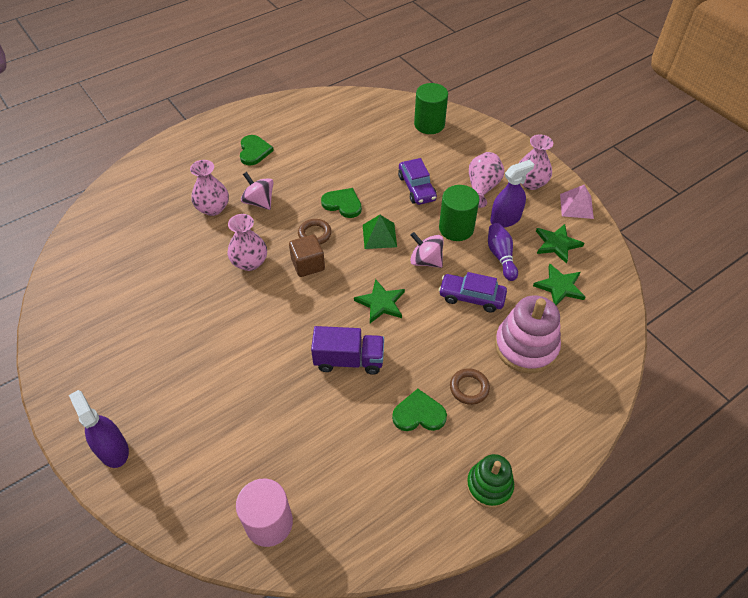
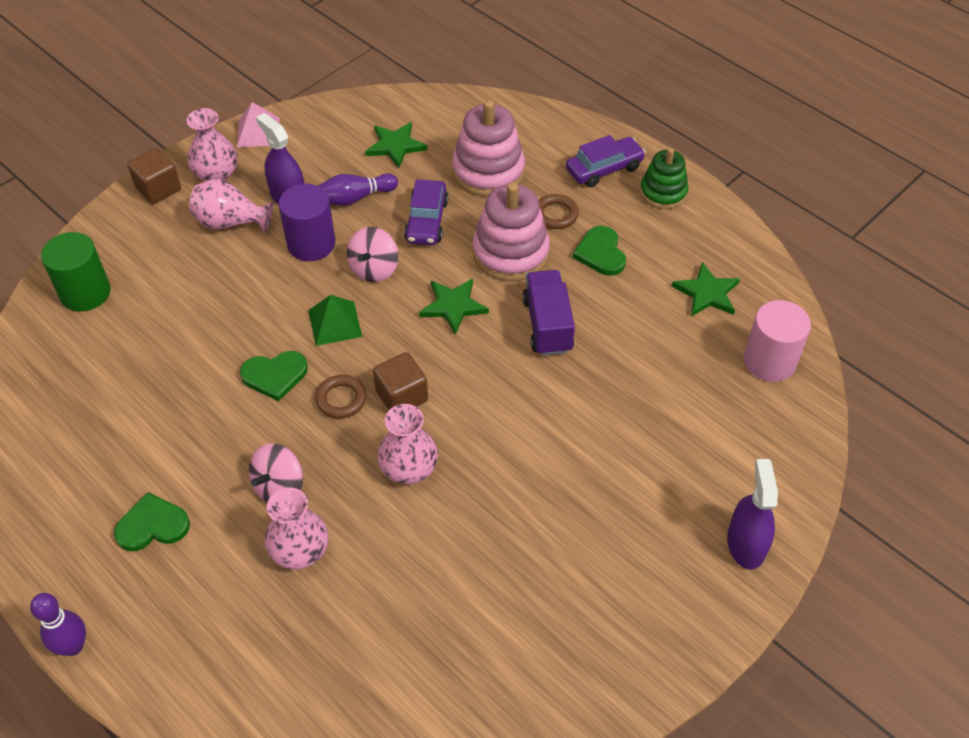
camera: 100 degrees left, 0 degrees up
purple spray bottle [69,390,129,468] -> purple spray bottle turned 135 degrees clockwise [727,459,778,570]
green heart [321,188,362,218] -> green heart turned 120 degrees counterclockwise [240,351,308,401]
purple car [398,158,437,205] -> purple car moved to [566,135,646,187]
green cylinder [439,185,479,241] -> purple cylinder [279,184,335,261]
green star [536,224,584,264] -> green star moved to [672,262,740,317]
none -> purple bowling pin [30,593,86,656]
none -> brown cube [127,148,181,204]
none -> pink stacking toy [473,183,550,281]

